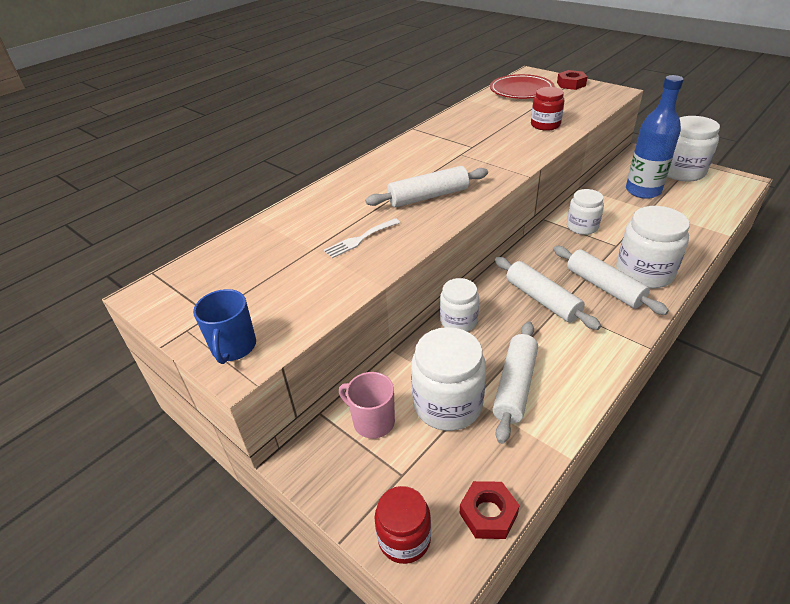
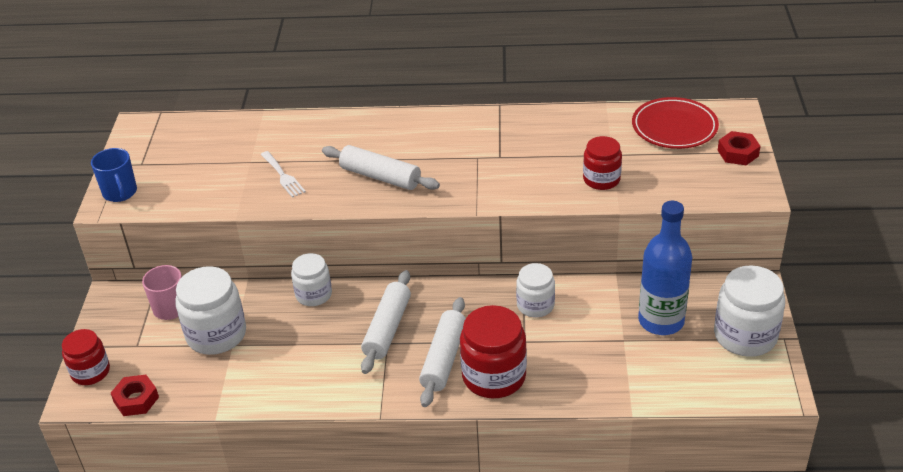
camera: 50 degrees right, 0 degrees up
blue mug [193,289,256,364] -> blue mug turned 75 degrees counterclockwise [91,148,137,202]
white fork [324,218,400,258] -> white fork turned 135 degrees counterclockwise [261,151,306,198]
white rolling pin [493,322,538,444] -> none
white jar [616,206,690,289] -> red jar [460,305,527,398]

